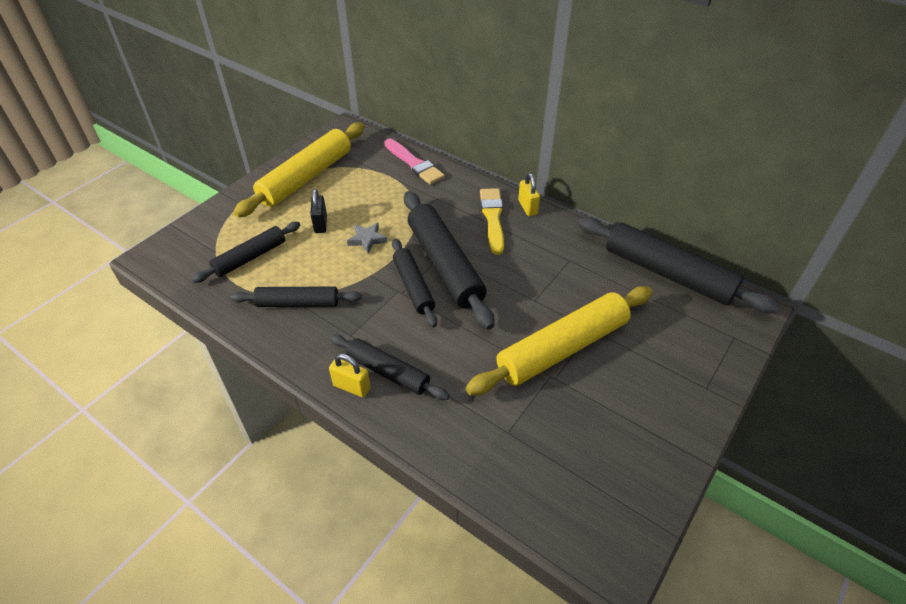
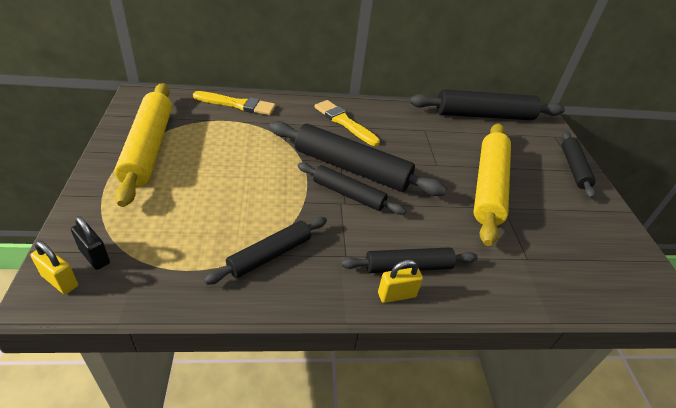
camera: 45 degrees left, 5 degrees down
black rolling pin [192,222,300,283] -> black rolling pin moved to [561,131,596,199]
black padlock [310,189,327,233] -> black padlock moved to [71,216,110,270]
grey star [347,223,387,254] -> none
pink brush [384,139,445,184] -> yellow brush [193,91,276,115]
yellow padlock [518,173,540,216] -> yellow padlock moved to [31,241,78,294]

